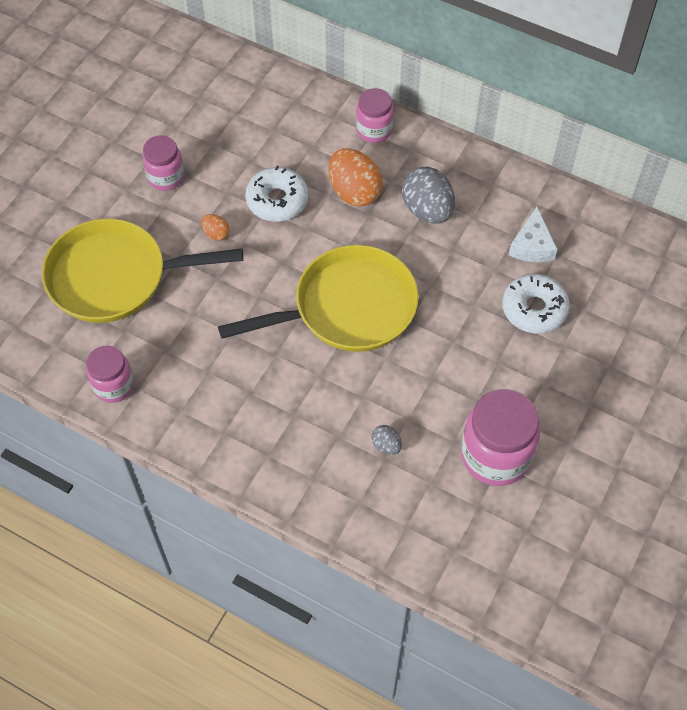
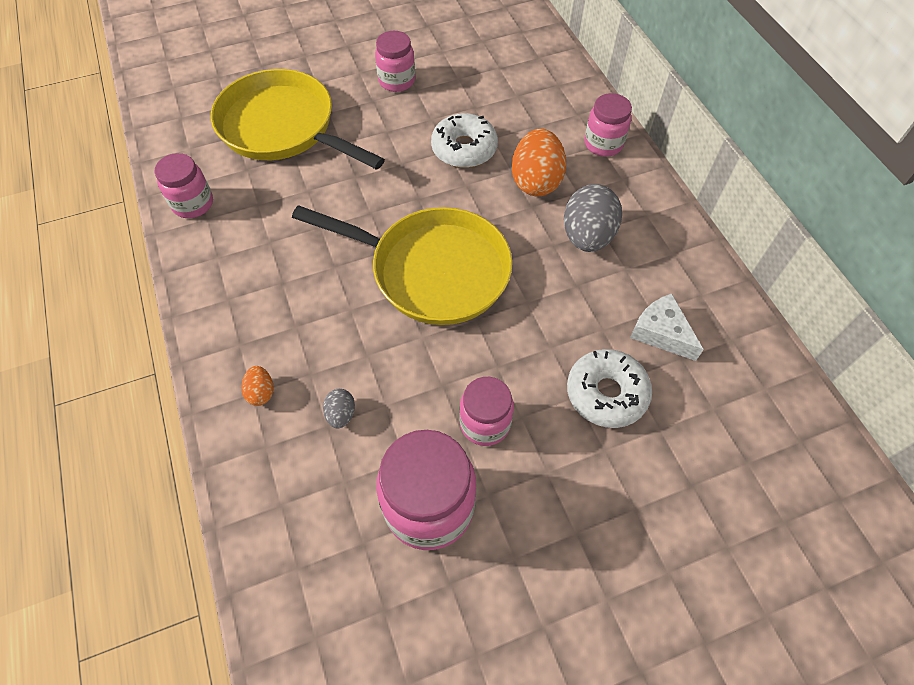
camera: 40 degrees right, 0 degrees up
orange egg [201,214,230,241] -> orange egg moved to [241,366,274,406]
white cheese [509,207,557,262] -> white cheese turned 90 degrees clockwise [630,294,704,361]
none -> pink jar [459,377,514,446]

